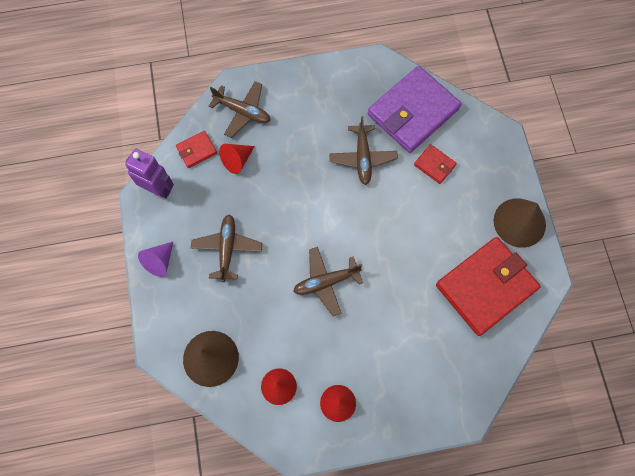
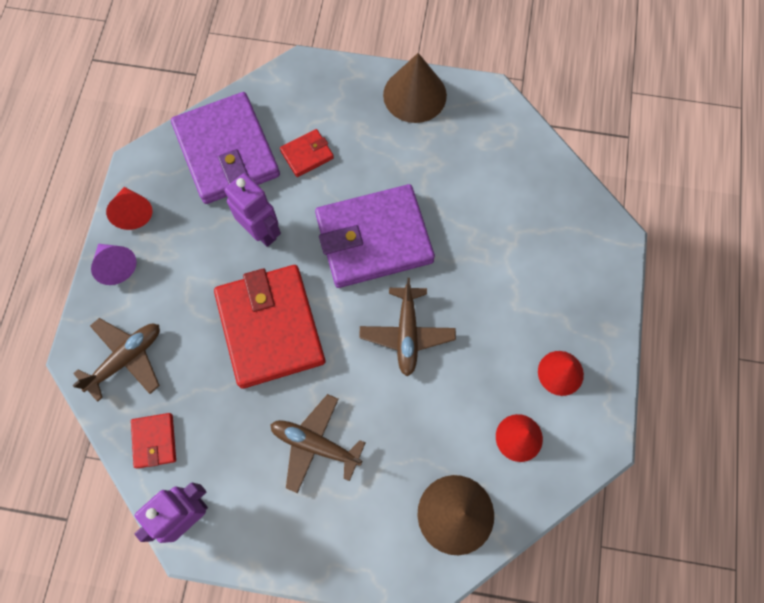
camera: 70 degrees left, 0 degrees up
purple cone [138,242,173,277] -> purple cone moved to [91,244,137,285]
red cone [219,144,255,174] -> red cone moved to [106,187,152,230]
brown plane [329,116,398,185] -> purple robot [224,173,281,247]
red wallet [436,237,541,336] -> red wallet moved to [214,265,325,389]
none -> purple wallet [315,184,435,288]

